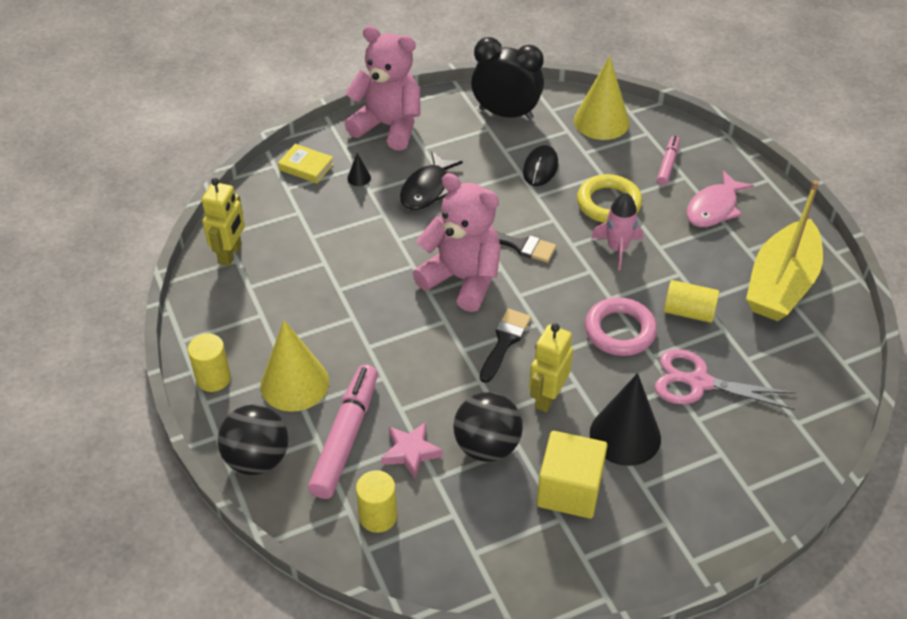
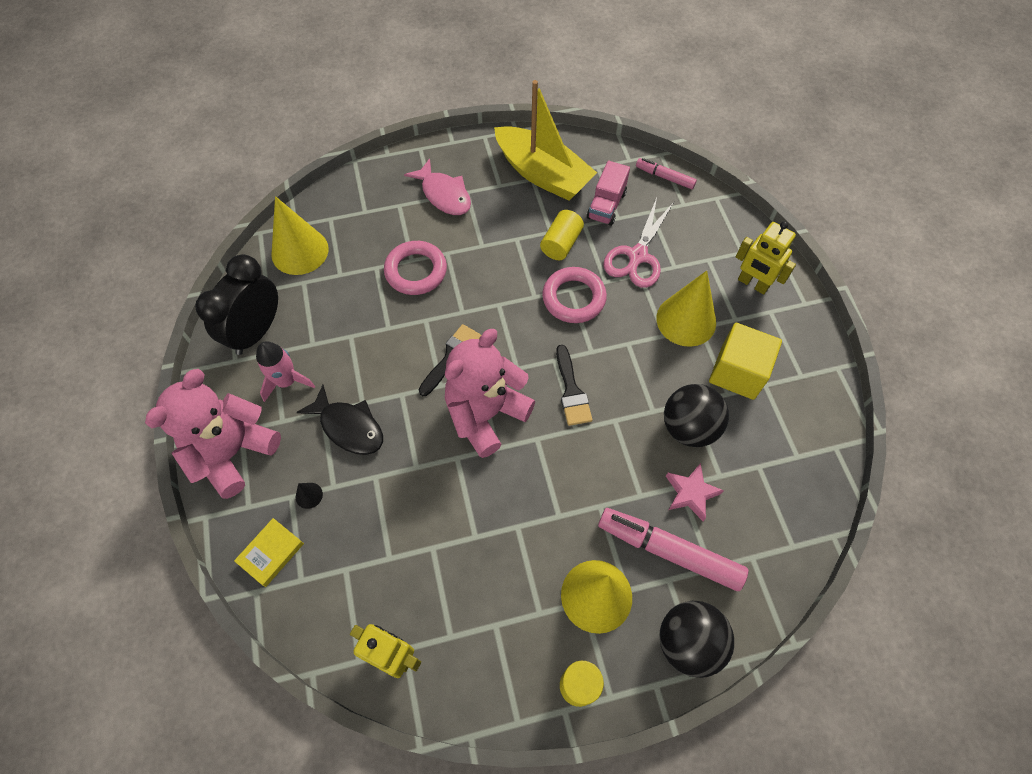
camera: 80 degrees left, 15 degrees up
yellow cylinder [356,470,397,533] -> none
black brush [480,309,531,383] -> black brush turned 135 degrees counterclockwise [556,345,593,426]
black mouse [523,145,558,186] -> none
yellow robot [529,323,573,412] -> yellow robot moved to [736,221,796,295]
yellow ring [577,174,642,223] -> pink ring [384,241,447,295]
black cone [590,373,661,466] -> yellow cone [656,271,716,347]
pink rocket [591,193,643,270] -> pink rocket moved to [256,341,315,402]
pink marker [657,136,680,185] -> pink marker moved to [636,158,697,189]
none -> pink truck [587,161,630,226]

